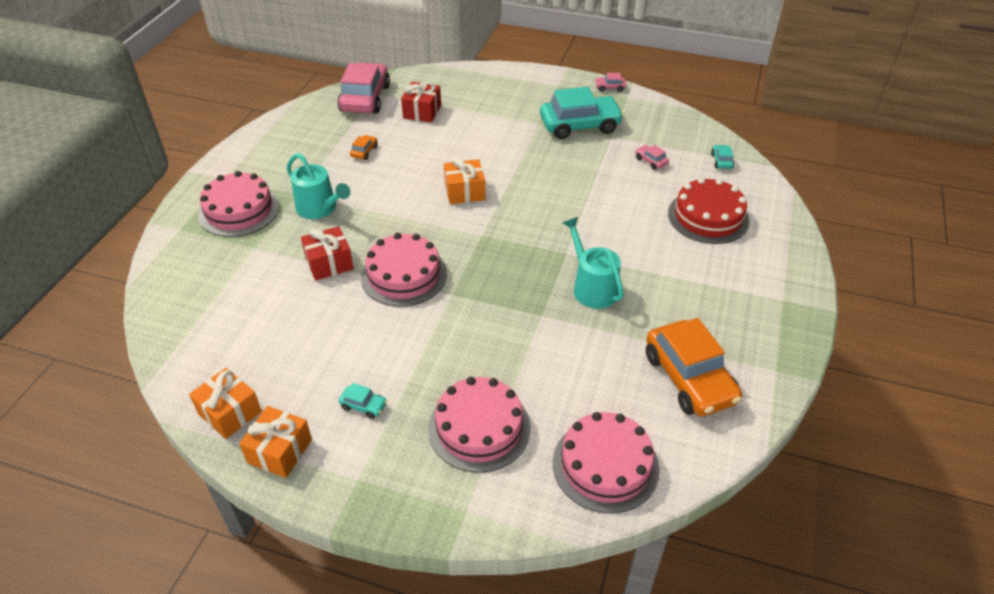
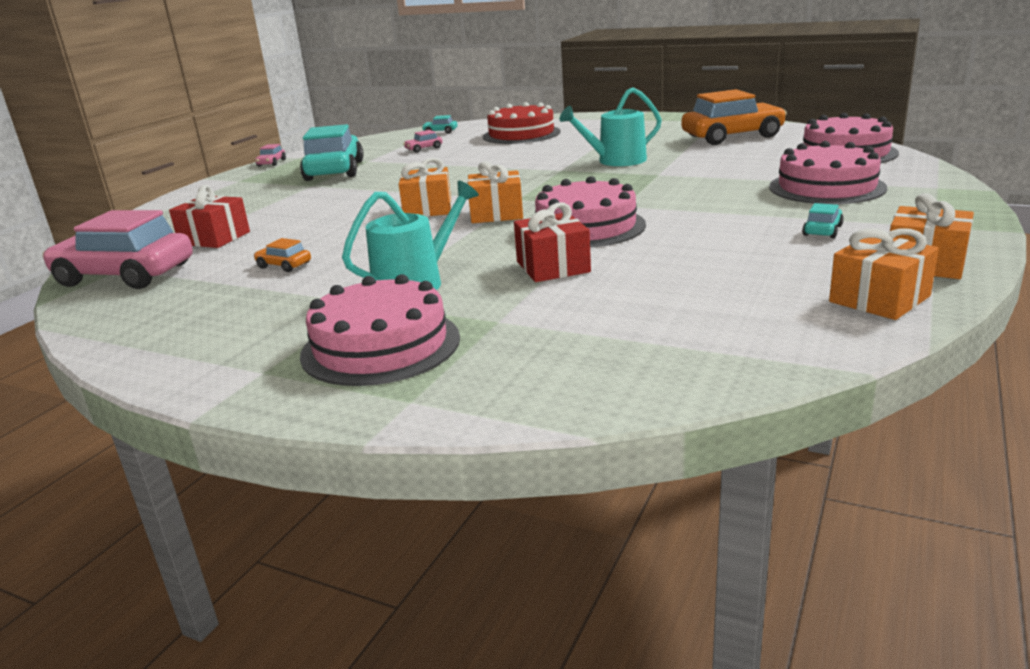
camera: 80 degrees left, 20 degrees down
none -> orange gift [467,161,523,223]

